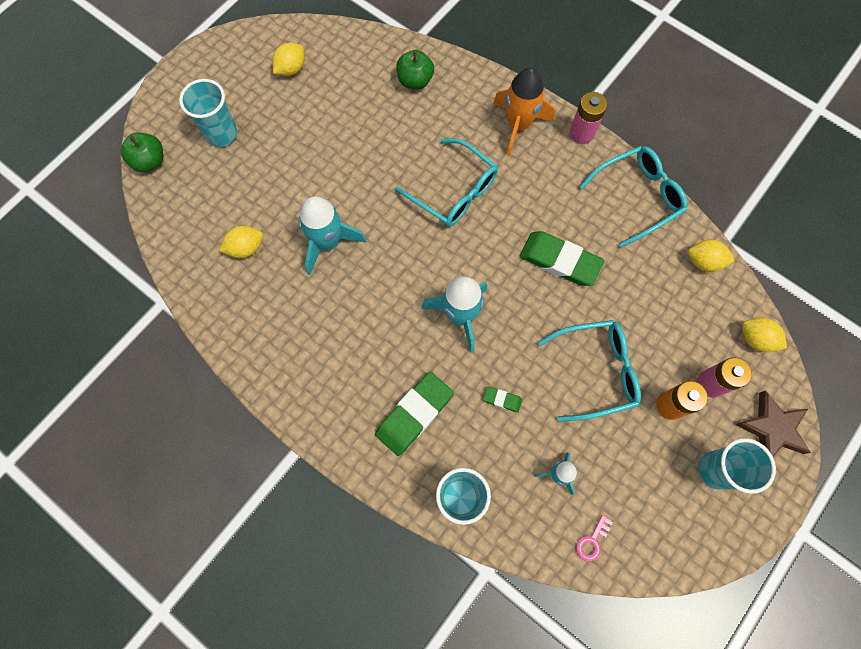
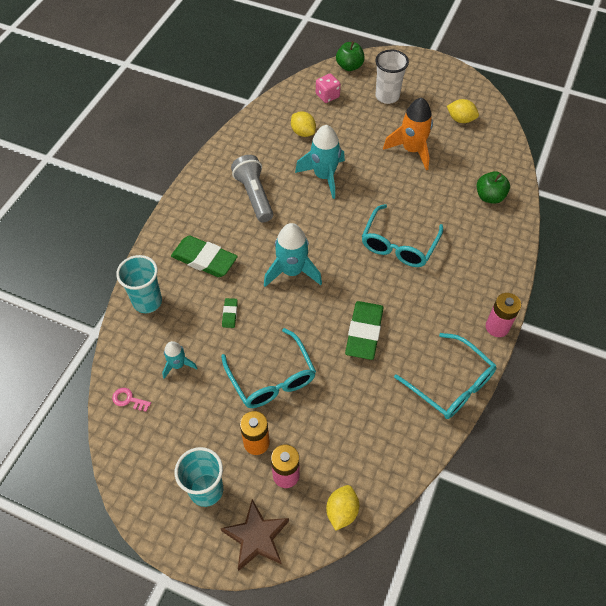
camera: 75 degrees right, 15 degrees down
turquoise cup [179,79,237,147] -> white cup [375,50,409,104]
orange rocket [493,67,555,156] -> orange rocket moved to [383,98,433,170]
yellow lemon [688,240,734,272] -> none
none -> grey flashlight [231,155,273,222]
none -> pink dice [316,74,341,103]

